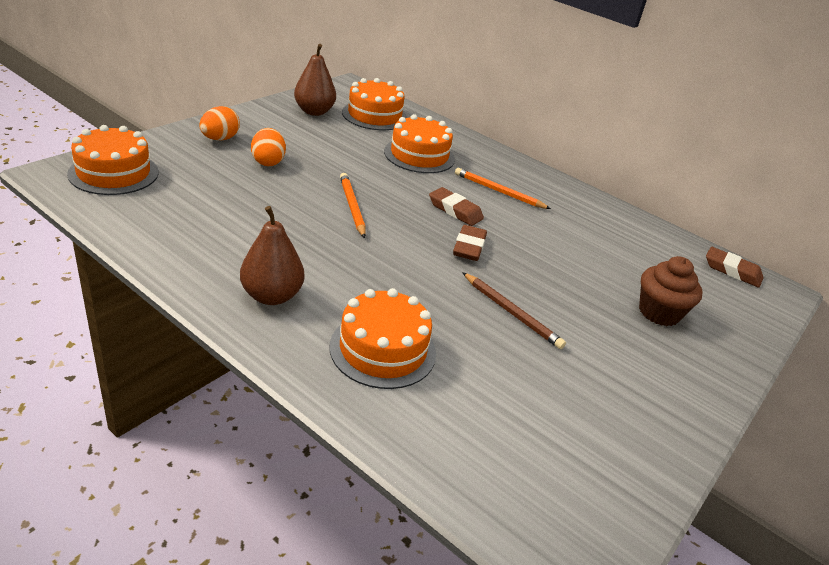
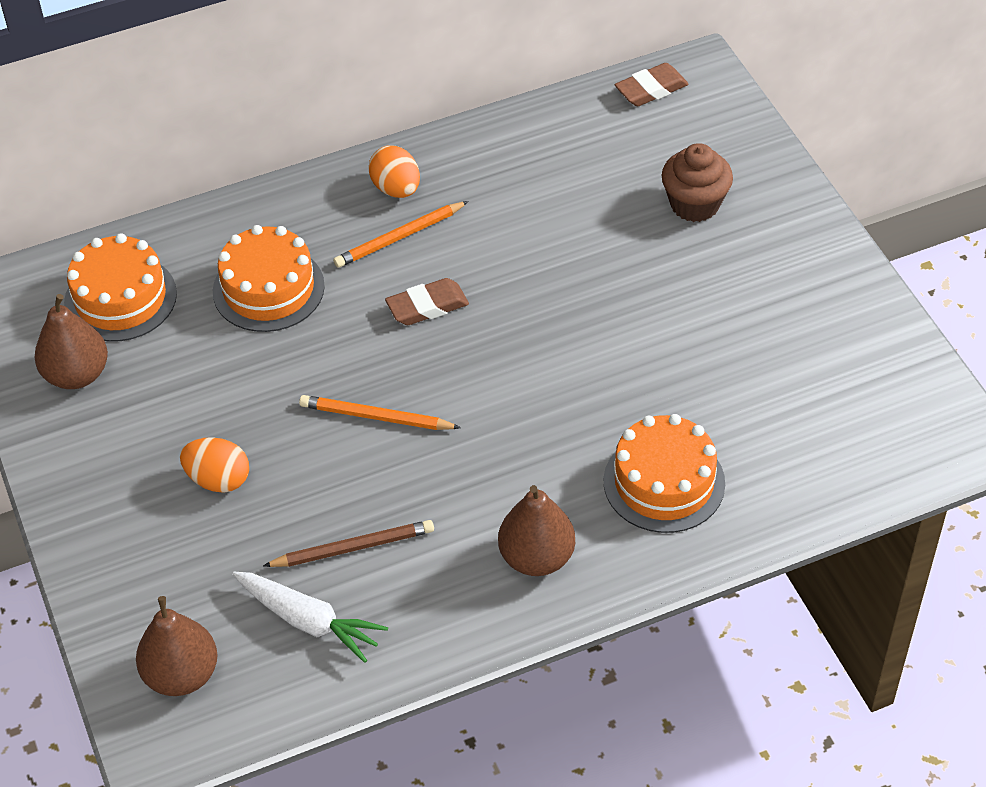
camera: 55 degrees left, 15 degrees up
orange cake [67,125,159,195] -> brown pear [136,596,218,696]
orange egg [199,106,240,141] -> orange egg moved to [369,145,420,198]
brown eraser [453,225,487,261] -> none
brown pencil [462,272,566,349] -> brown pencil moved to [263,520,434,567]
none -> white carrot [232,572,388,663]

